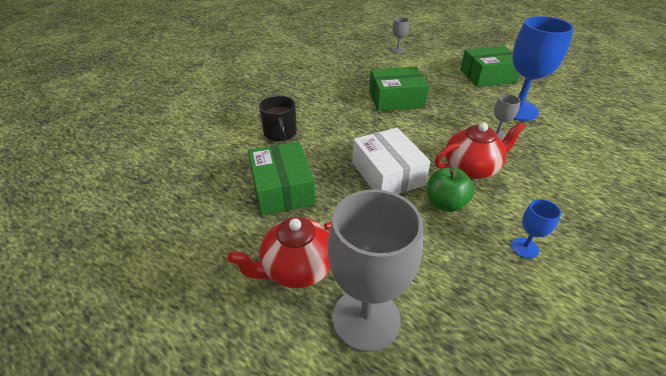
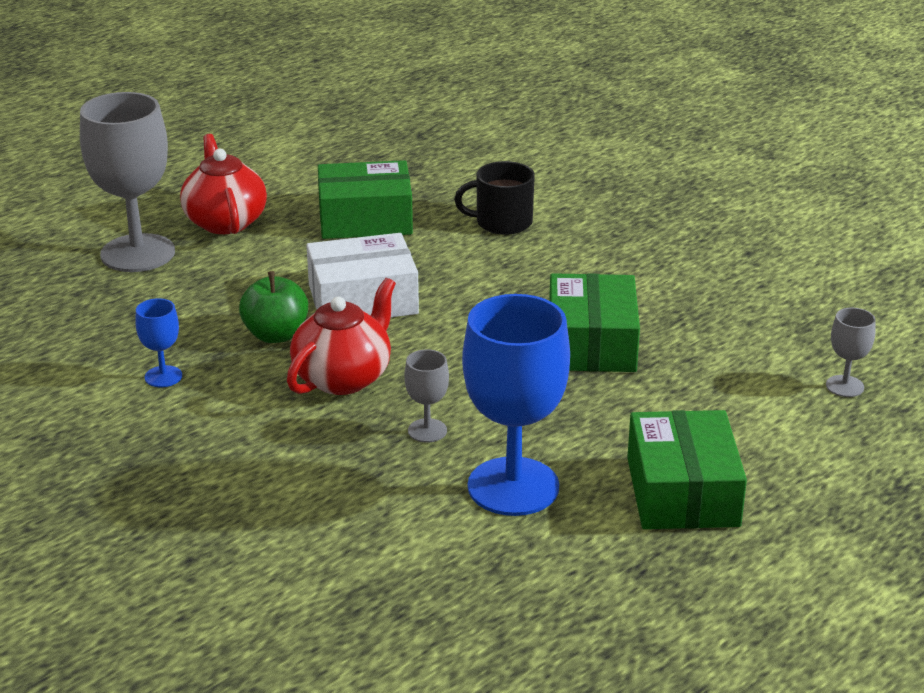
camera: 100 degrees right, 10 degrees down
red teapot [435,122,525,179] -> red teapot turned 135 degrees counterclockwise [287,278,396,395]

